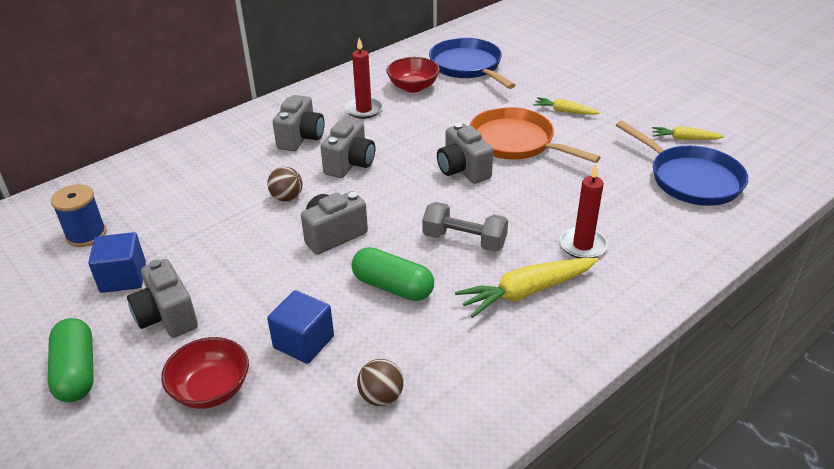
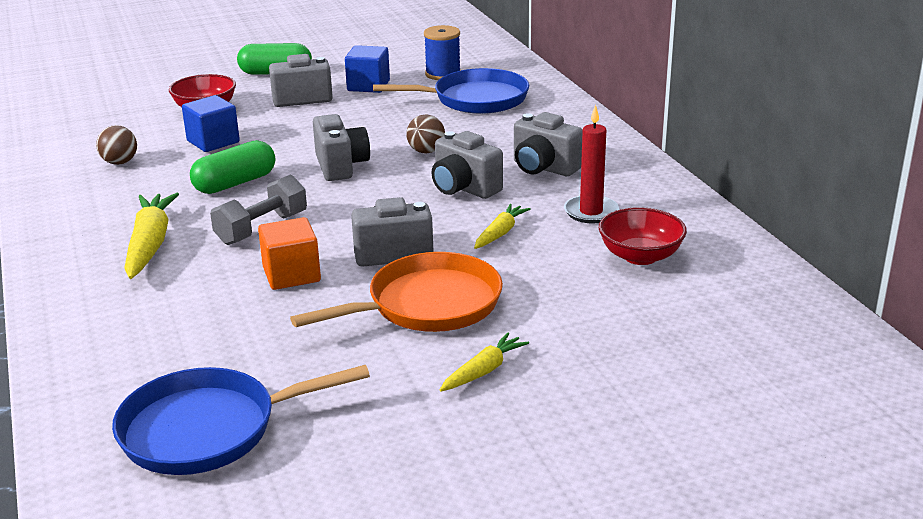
camera: 110 degrees right, 10 degrees down
blue pan [429,38,516,89] -> blue pan moved to [373,68,529,114]
red candle [559,164,608,258] -> none
yellow carrot [652,126,724,140] -> yellow carrot moved to [474,204,531,249]
none -> orange cube [258,217,321,290]

